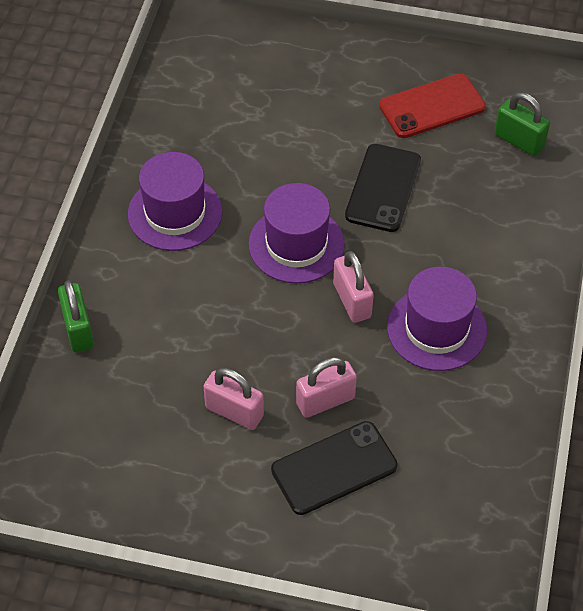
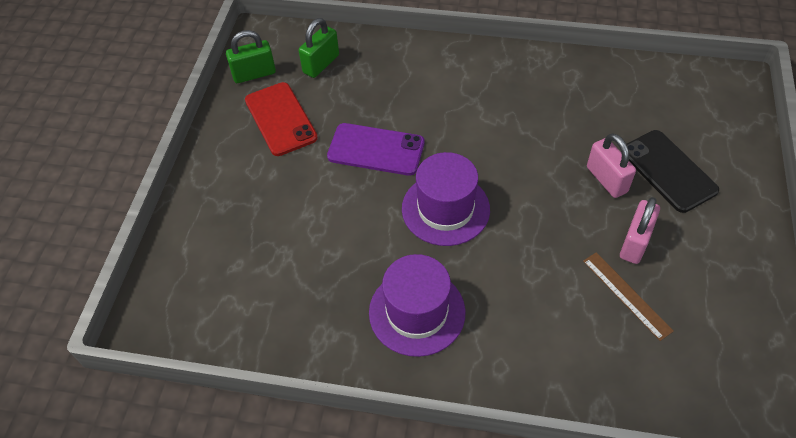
camera: 90 degrees left, 0 degrees up
green padlock [58,280,94,352] -> green padlock moved to [226,30,276,83]
pink padlock [333,251,374,323] -> none
black phone [345,144,421,232] -> purple phone [327,123,425,176]
purple hat [387,266,487,371] -> none
none -> brown ruler [583,252,674,341]

